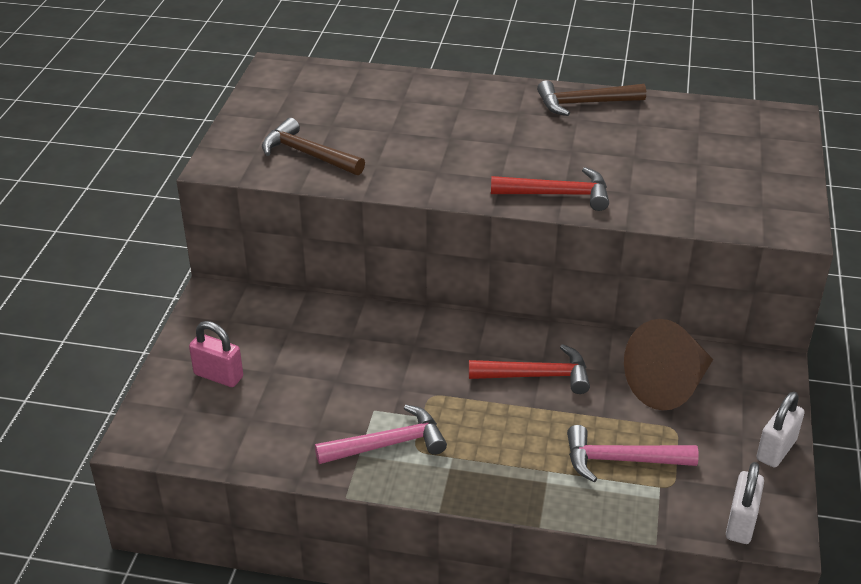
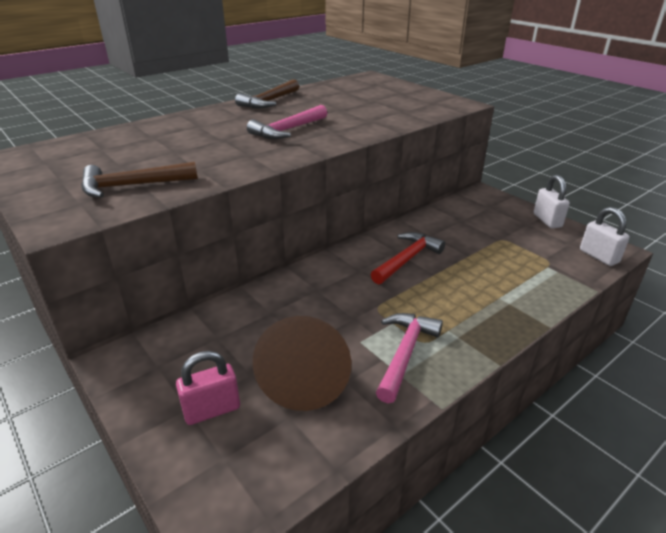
camera: 50 degrees left, 5 degrees down
red hammer [491,167,609,211] -> none
pink hammer [567,425,699,482] -> pink hammer moved to [247,105,327,139]
brown cone [624,319,713,410] -> brown cone moved to [253,316,351,411]

